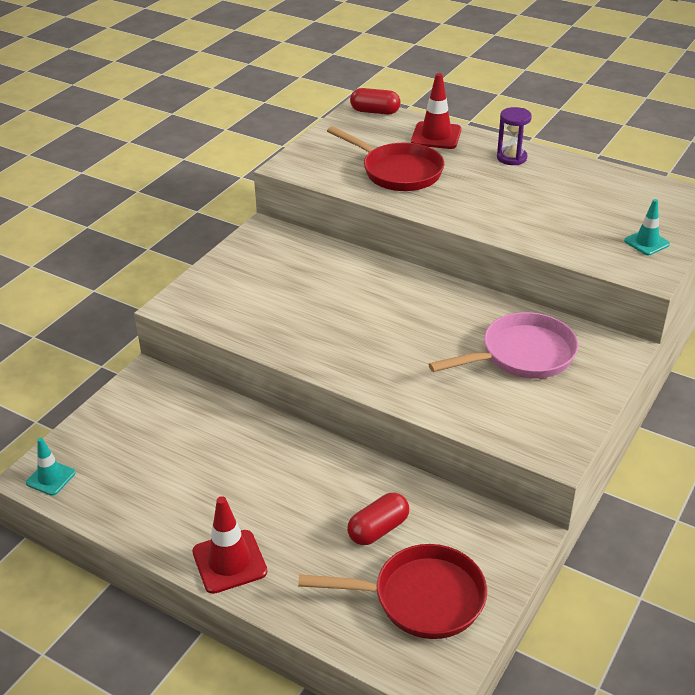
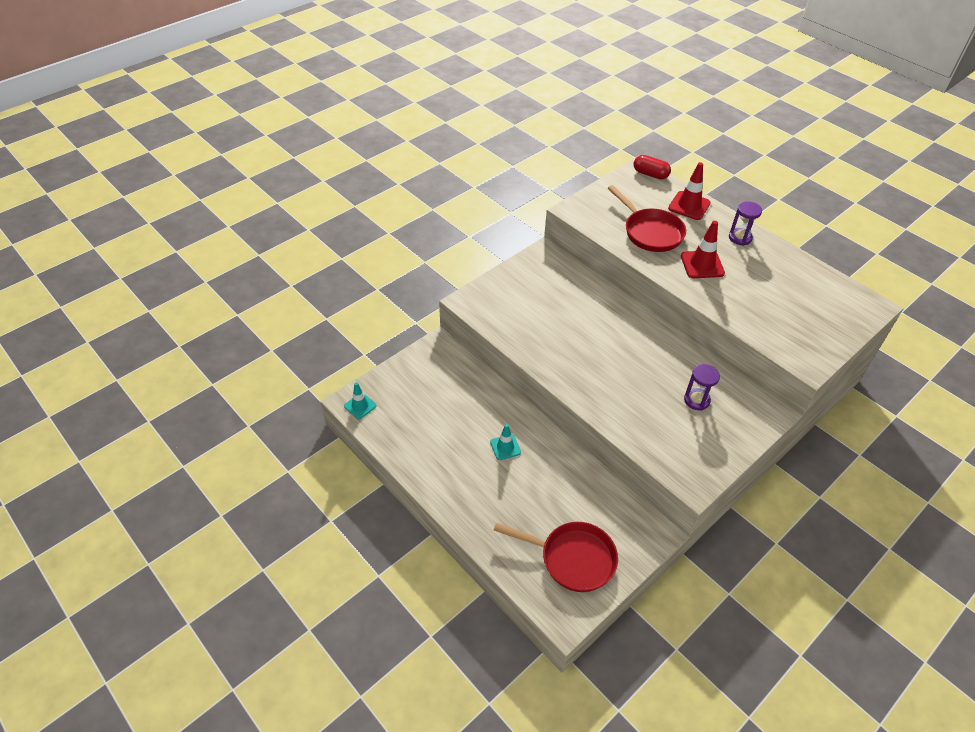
camera: 15 degrees right, 10 degrees up
red traffic cone [192,496,267,594] -> red traffic cone moved to [681,221,725,278]
red capsule [347,493,409,545] -> none
pink pan [428,312,578,379] -> purple hourglass [684,364,720,411]
turquoise traffic cone [624,199,670,255] -> turquoise traffic cone moved to [490,424,521,460]

